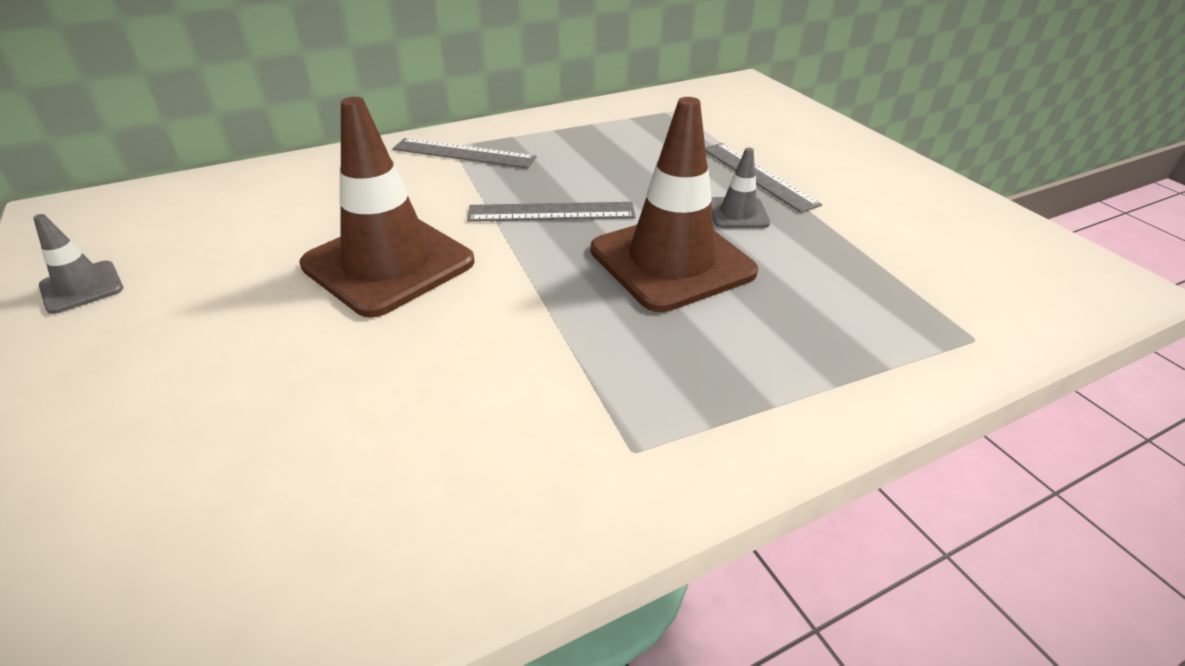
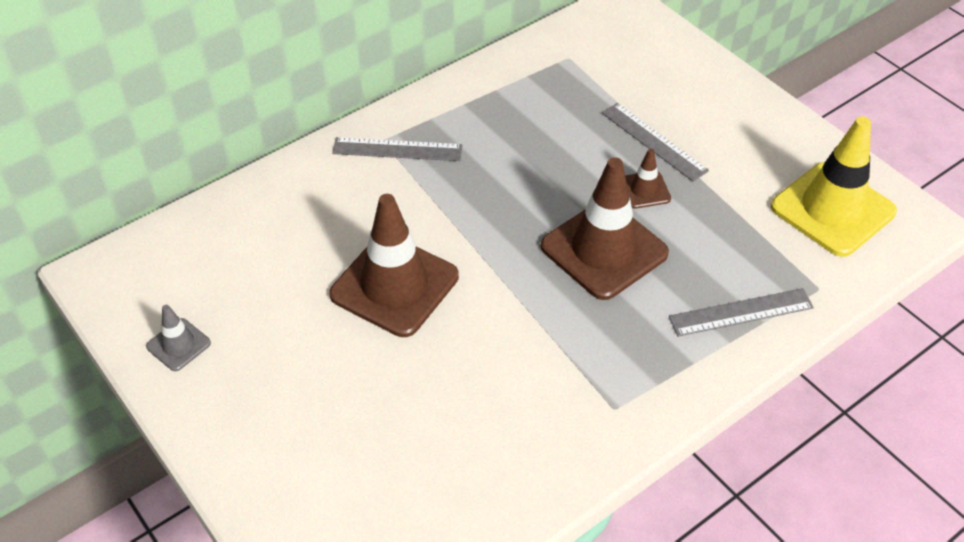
camera: 10 degrees left, 10 degrees up
grey ruler [467,202,636,222] -> grey ruler moved to [669,288,814,337]
grey traffic cone [711,148,770,228] -> brown traffic cone [625,149,671,209]
none -> yellow traffic cone [771,117,897,257]

